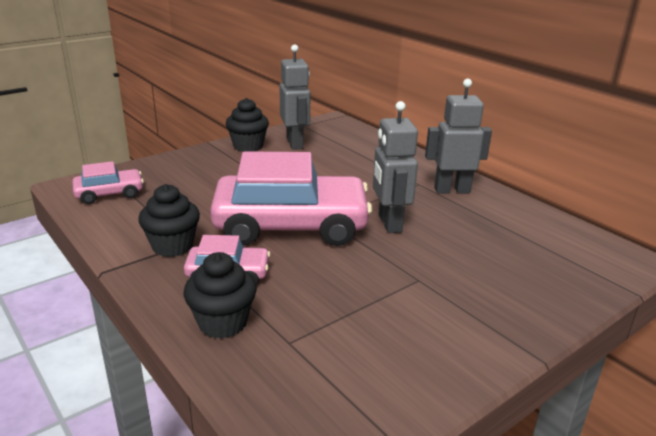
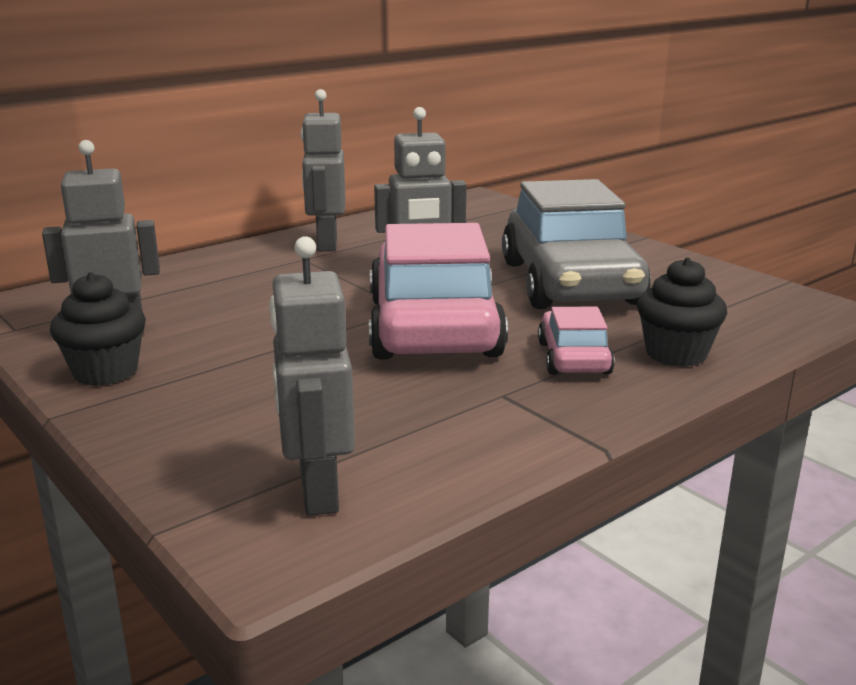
camera: 90 degrees left, 5 degrees down
pink car [73,161,144,204] -> grey robot [269,236,355,516]
black cupcake [138,184,200,257] -> none
none -> grey car [502,179,651,309]

